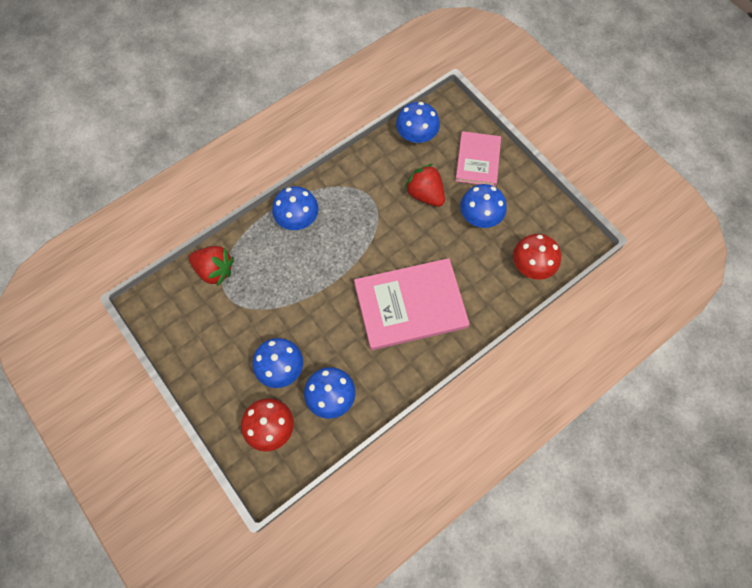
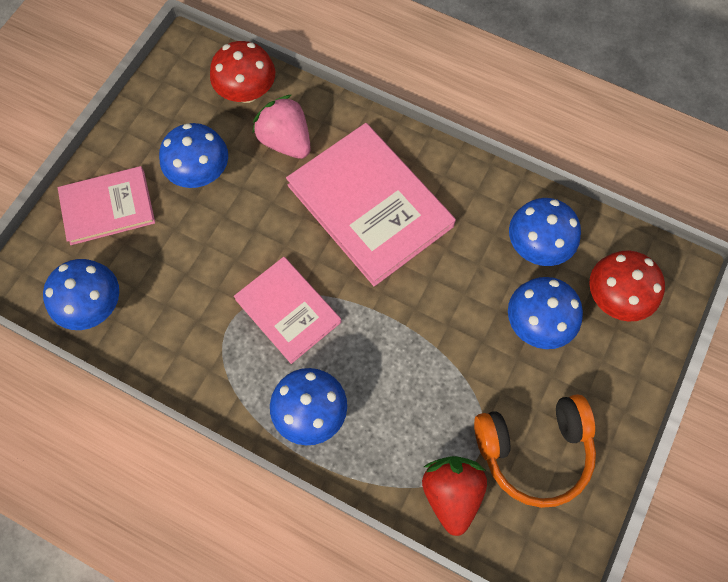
camera: 115 degrees left, 0 degrees up
red strawberry [404,164,445,207] -> none
none -> pink book [234,257,341,364]
none -> pink strawberry [252,95,311,159]
none -> orange headphones [474,394,596,508]

